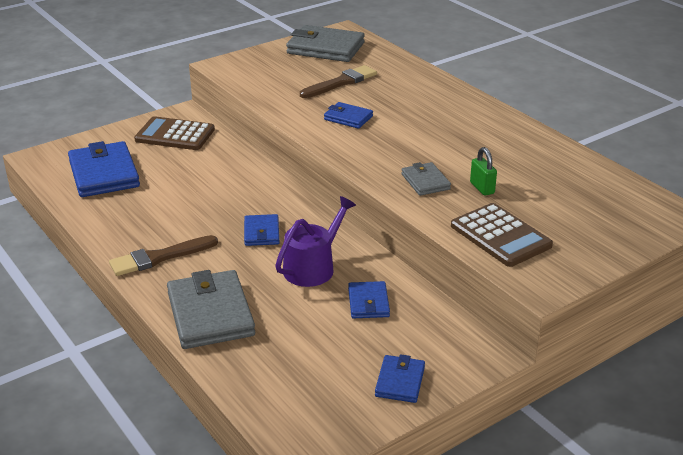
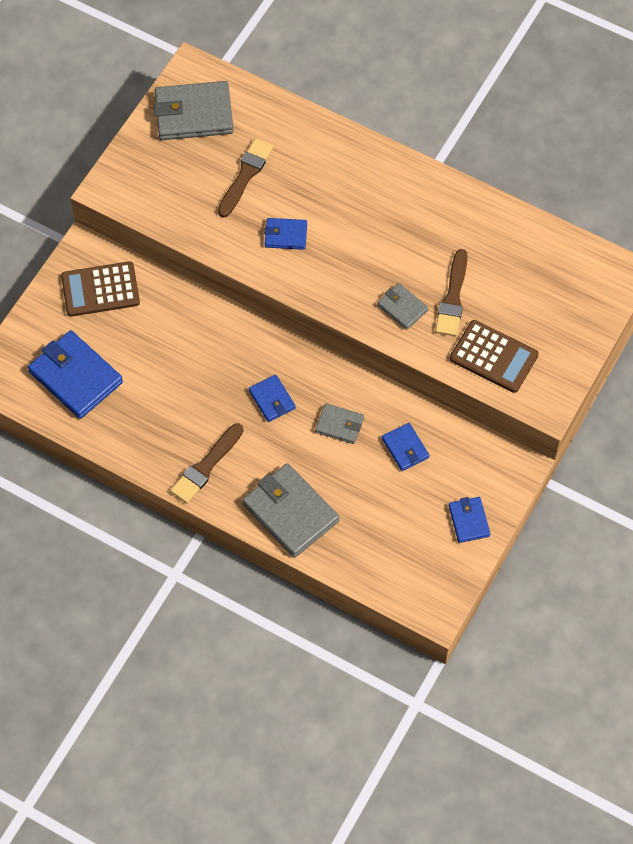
camera: 25 degrees left, 30 degrees up
purple watering can [275,196,356,287] -> grey wallet [315,403,364,444]
green padlock [470,147,497,196] -> brown brush [435,249,468,336]

